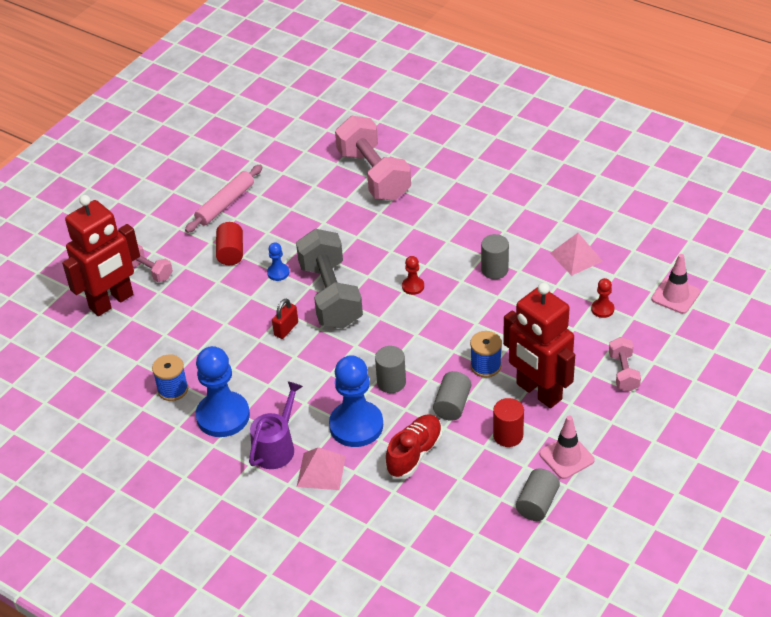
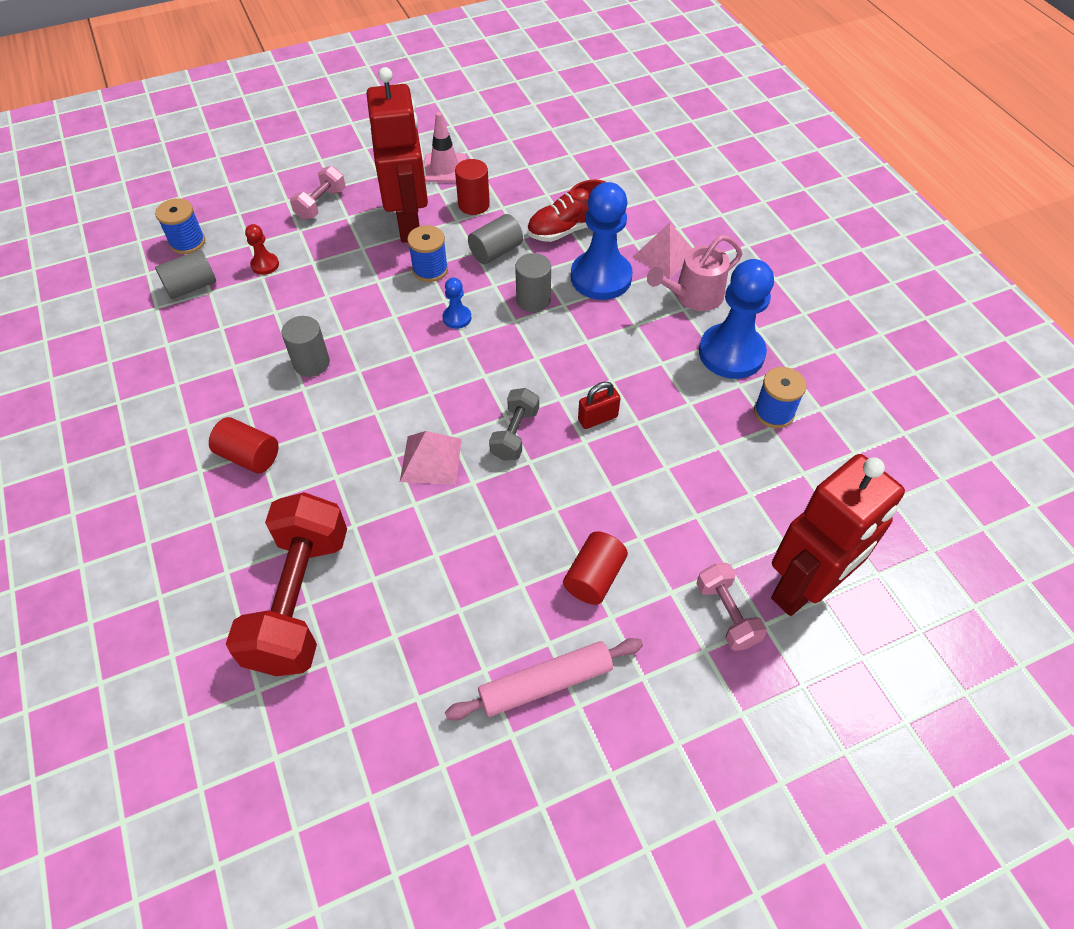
camera: 150 degrees left, 10 degrees up
red robot [62,195,140,316] -> red robot turned 150 degrees clockwise [771,454,905,616]
purple watering can [249,381,303,469] -> pink watering can [647,235,742,311]
blue pawn [267,243,289,281] -> blue pawn moved to [443,278,471,329]
grey dumbbell [296,229,363,329] -> grey dumbbell [489,388,539,461], size x0.49
pink dumbbell [335,116,411,201] -> red dumbbell [226,492,347,676]
red pawn [402,256,424,295] -> none
grey cylinder [516,469,560,521] -> grey cylinder moved to [155,250,216,299]
pink pyramid [550,233,603,276] -> pink pyramid moved to [400,431,462,485]
pink traffic cone [651,254,700,314] -> blue spool [155,198,205,254]
none -> red cylinder [209,417,279,473]

